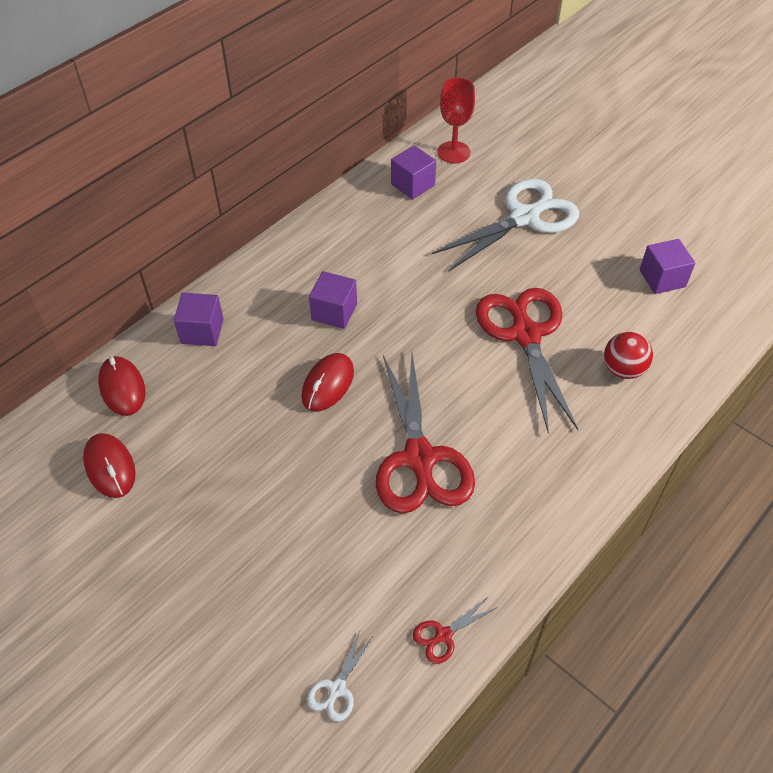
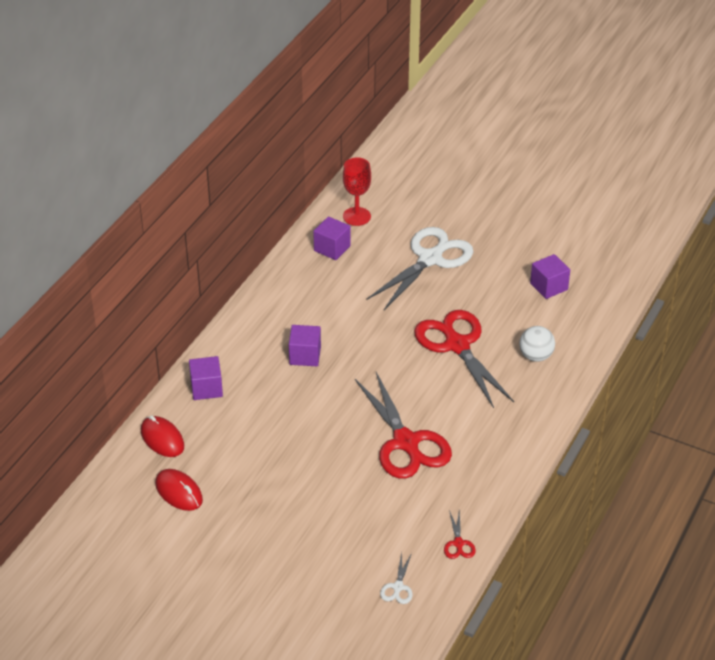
camera: 15 degrees left, 10 degrees down
red mouse [301,353,354,412] -> none
red scissors [413,596,498,664] -> red scissors turned 45 degrees counterclockwise [444,510,476,559]
red ball [604,332,653,379] -> white ball [519,326,555,362]

